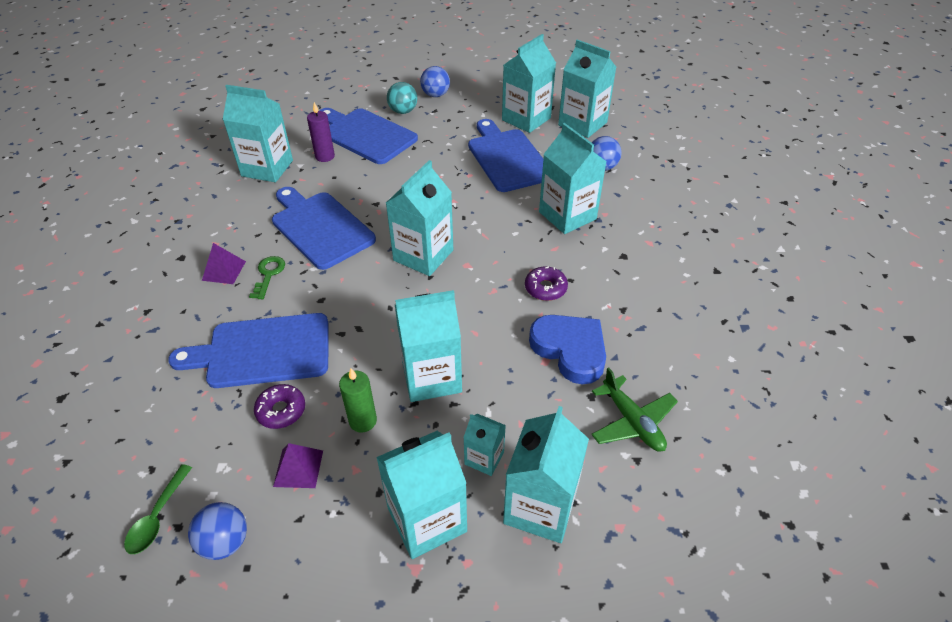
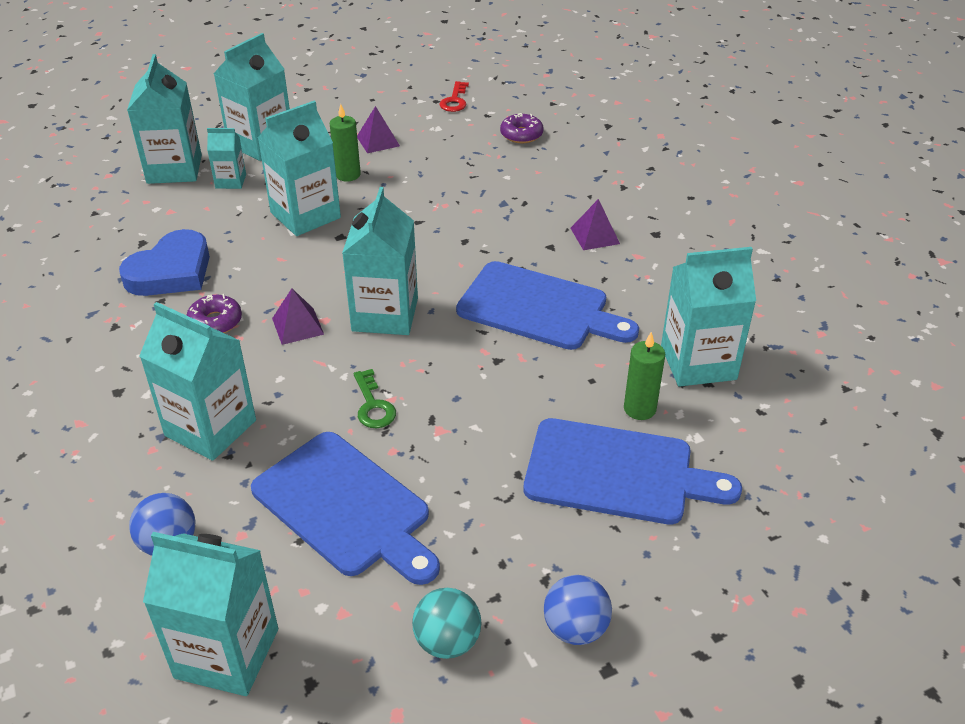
camera: 155 degrees right, 5 degrees down
green spoon [124,464,192,554] -> red key [439,81,469,112]
blue cutting board [168,313,328,388] -> none
blue ball [188,502,247,560] -> none
green key [249,256,285,299] -> green key moved to [354,369,396,428]
purple donut [254,384,305,429] -> purple donut moved to [500,113,544,143]
purple candle [307,102,335,162] -> green candle [624,332,665,420]
turquoise ball [387,82,417,114] -> turquoise ball moved to [412,588,481,659]
turquoise carton [502,34,556,133] -> none
blue heart [529,315,606,384] -> blue heart turned 75 degrees counterclockwise [119,229,210,296]
green plane [591,368,678,452] -> none
none -> purple pyramid [272,288,324,345]

